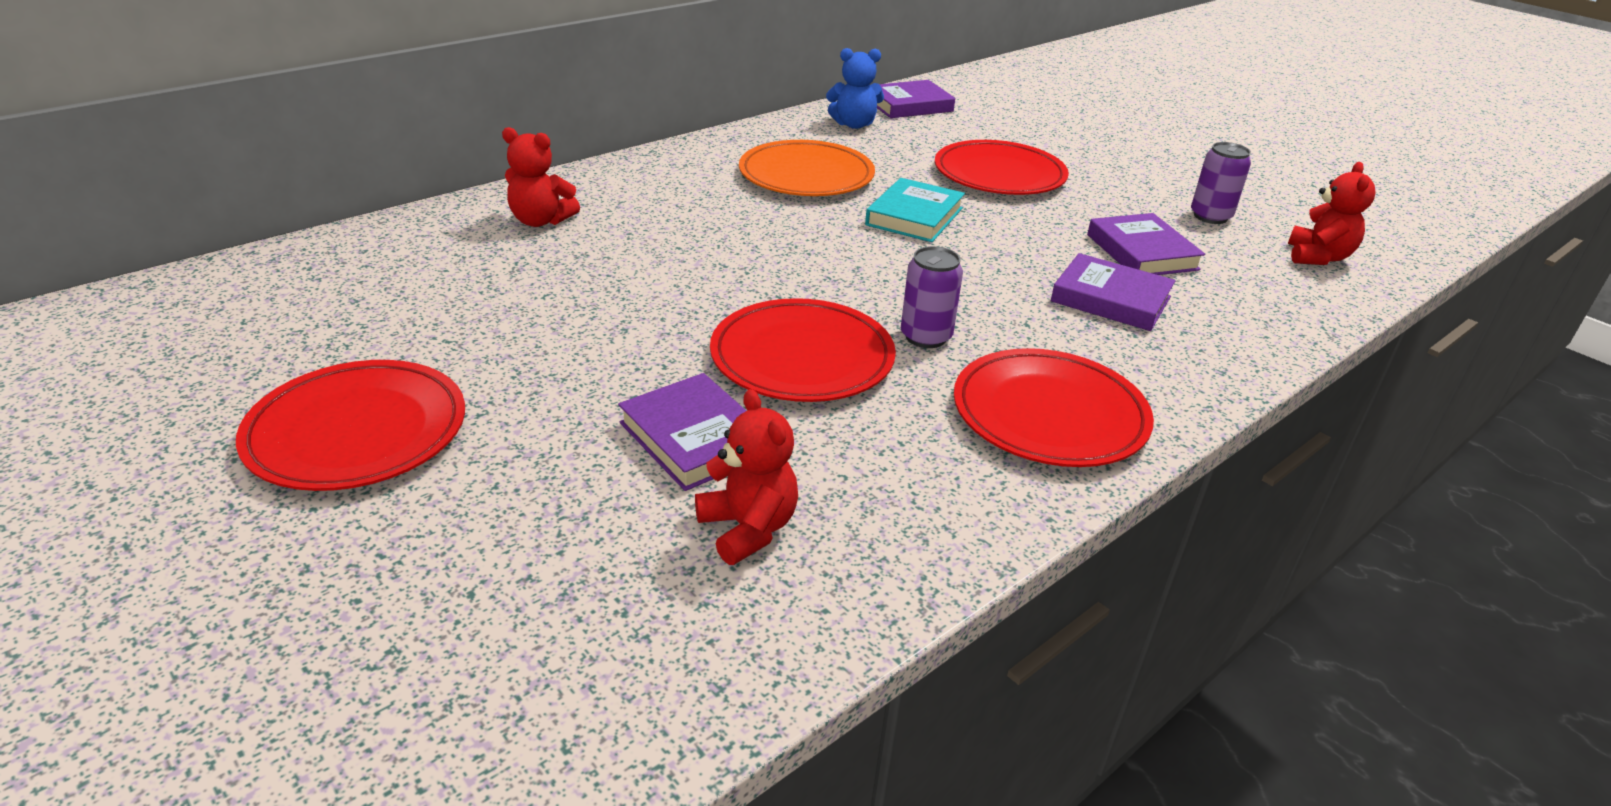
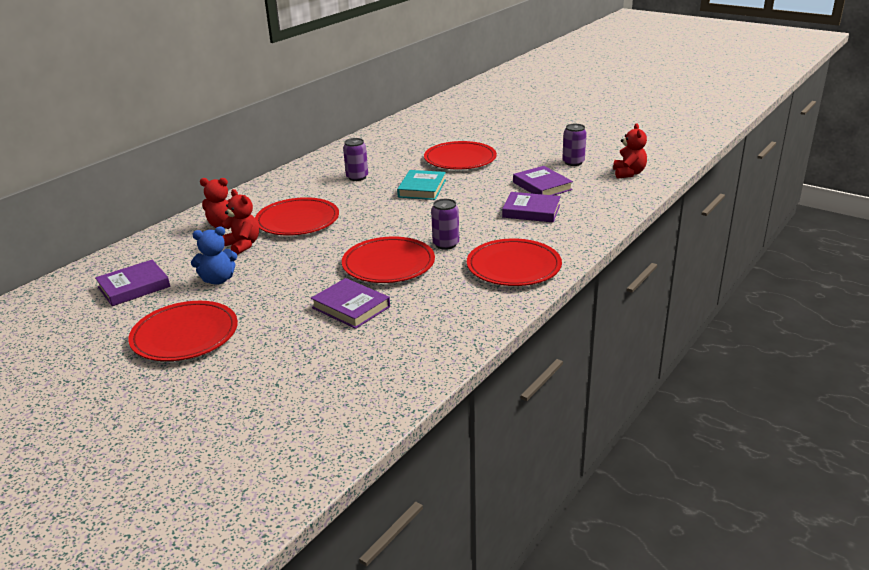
camera: 10 degrees left, 5 degrees down
red teddy bear [695,389,798,565] -> red teddy bear moved to [222,189,259,255]
orange plate [739,140,875,196] -> purple can [343,138,368,181]
blue teddy bear [826,48,884,129] -> blue teddy bear moved to [191,226,237,285]
purple book [877,80,955,118] -> purple book moved to [95,260,170,306]
none -> red plate [255,197,339,236]

